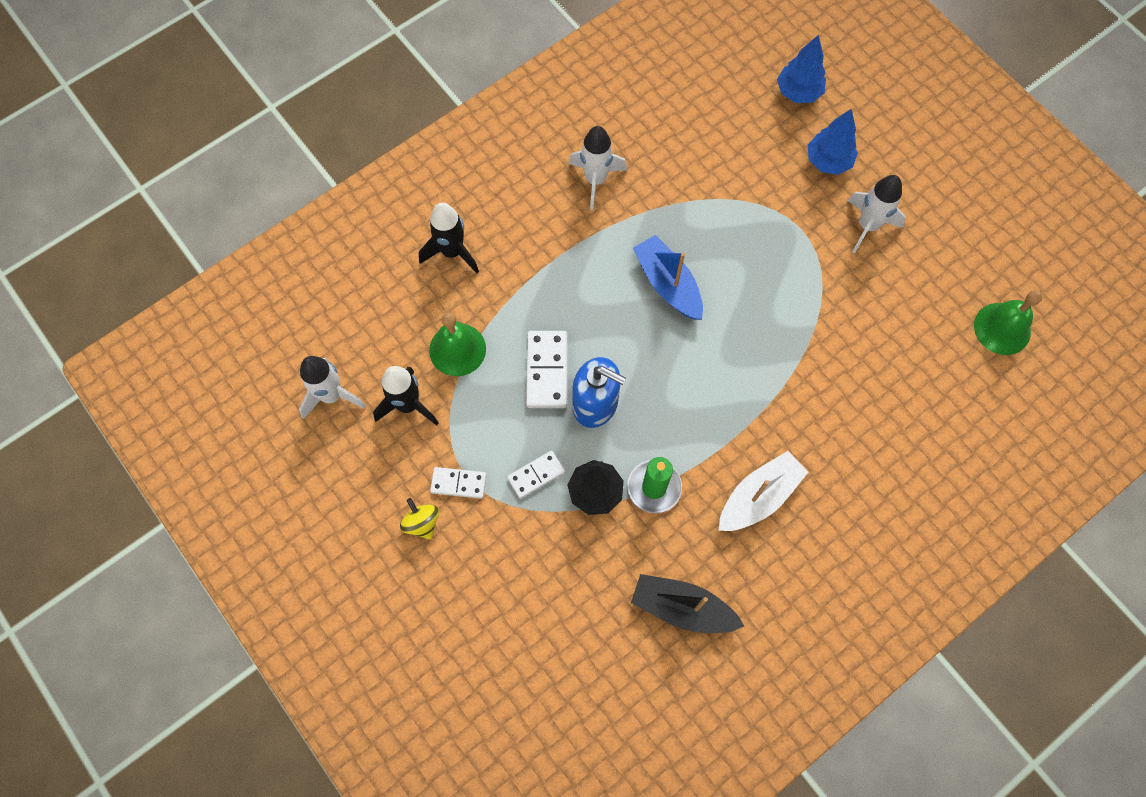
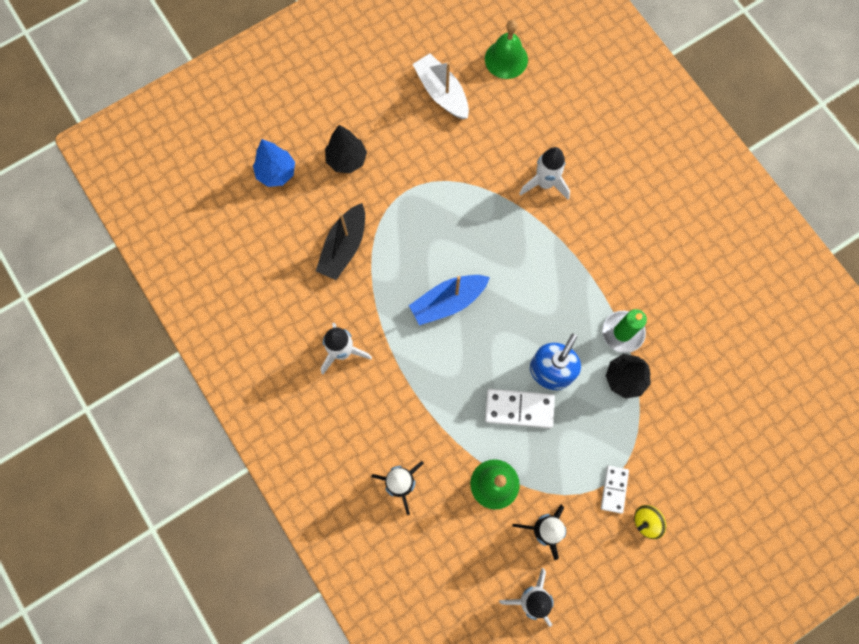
camera: 85 degrees left, 5 degrees up
white domino [507,451,565,499] -> none
black boat [631,574,744,633] -> black boat moved to [316,203,365,280]
white boat [718,451,808,531] -> white boat moved to [412,53,469,119]
blue tree [808,109,858,175] -> black tree [325,125,367,173]
white rocket [848,175,906,253] -> white rocket moved to [519,147,570,200]

